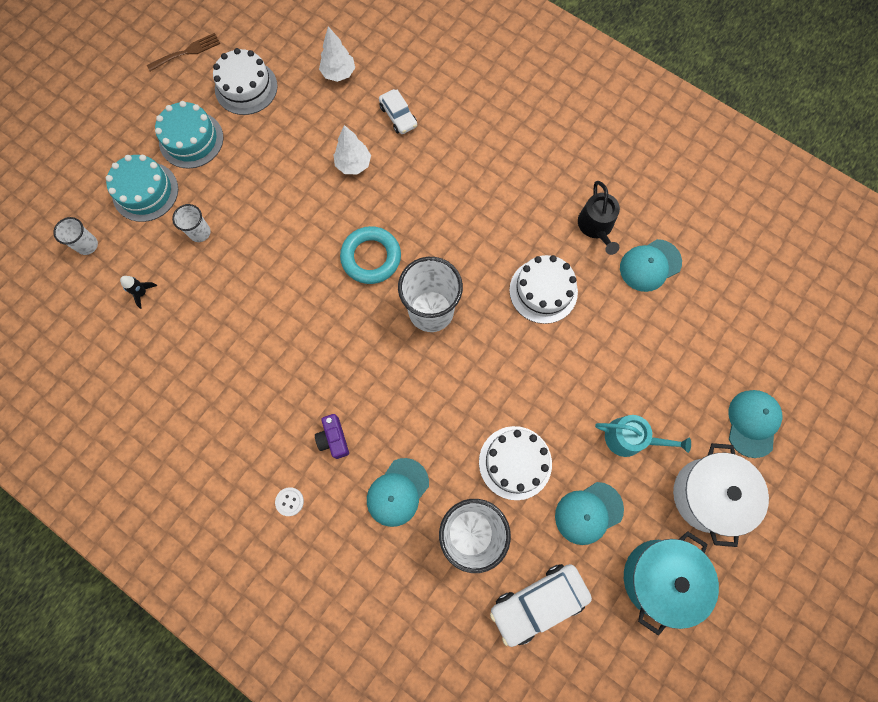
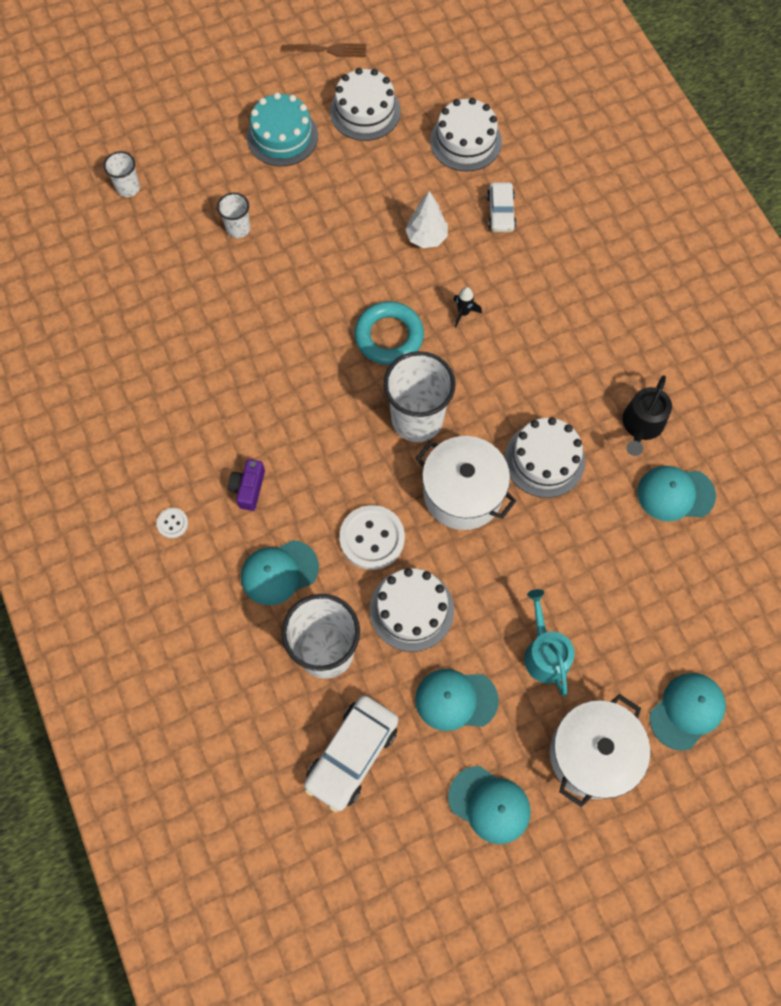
camera: 30 degrees right, 5 degrees down
turquoise cake [106,155,178,222] -> none
black rocket [120,276,157,309] -> black rocket moved to [453,287,482,327]
white tree [319,26,355,82] -> white cake [430,98,502,172]
white car [490,564,592,647] -> white car turned 60 degrees counterclockwise [304,695,399,812]
turquoise watering can [595,415,691,457] -> turquoise watering can turned 150 degrees counterclockwise [524,589,575,696]
turquoise pot [624,531,719,636] -> turquoise cap [448,766,531,844]
none -> white button [339,505,405,570]
none -> white pot [416,436,516,530]

